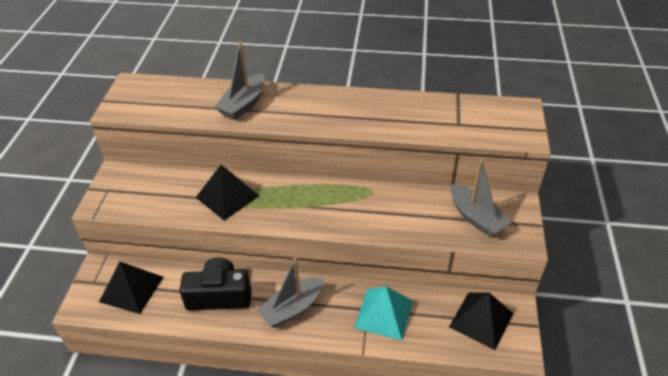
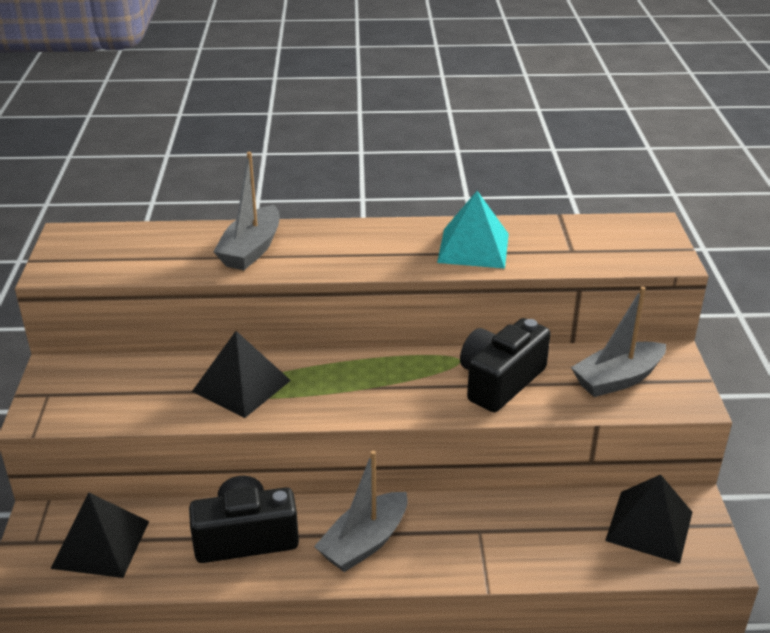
camera: 10 degrees left, 10 degrees down
turquoise pyramid [354,286,413,341] -> turquoise pyramid moved to [437,191,509,269]
grey boat [450,159,512,237] -> grey boat turned 105 degrees clockwise [571,287,666,397]
none -> black camera [460,318,550,412]

